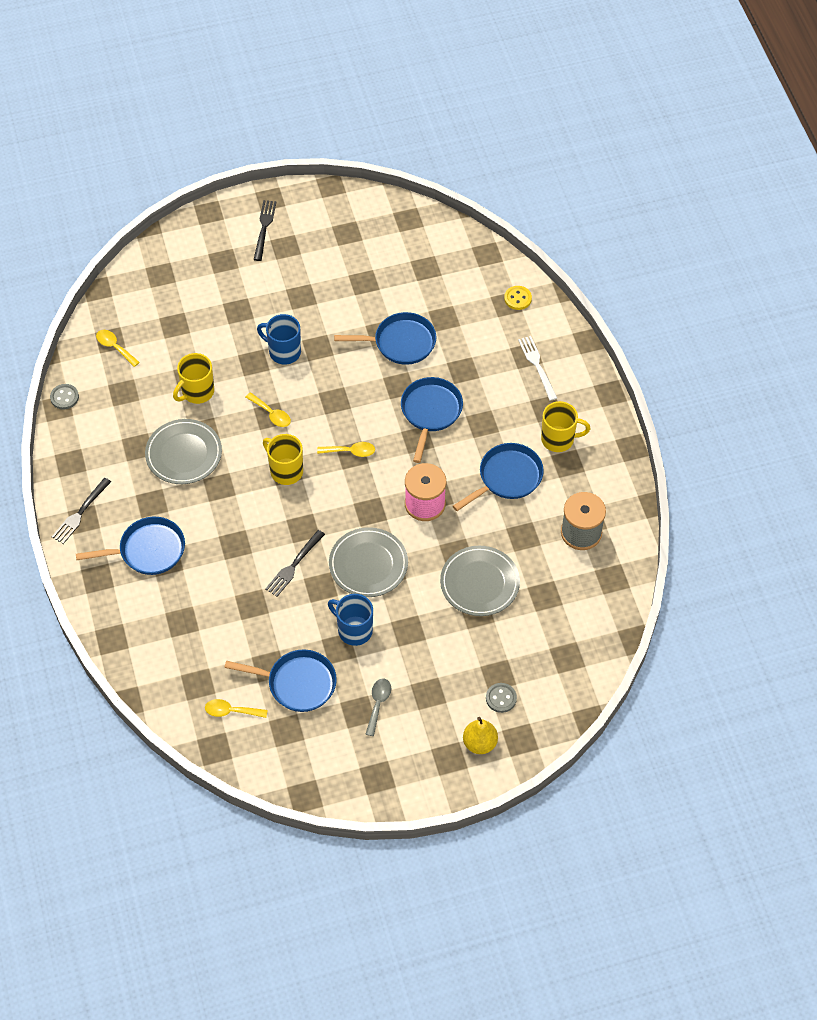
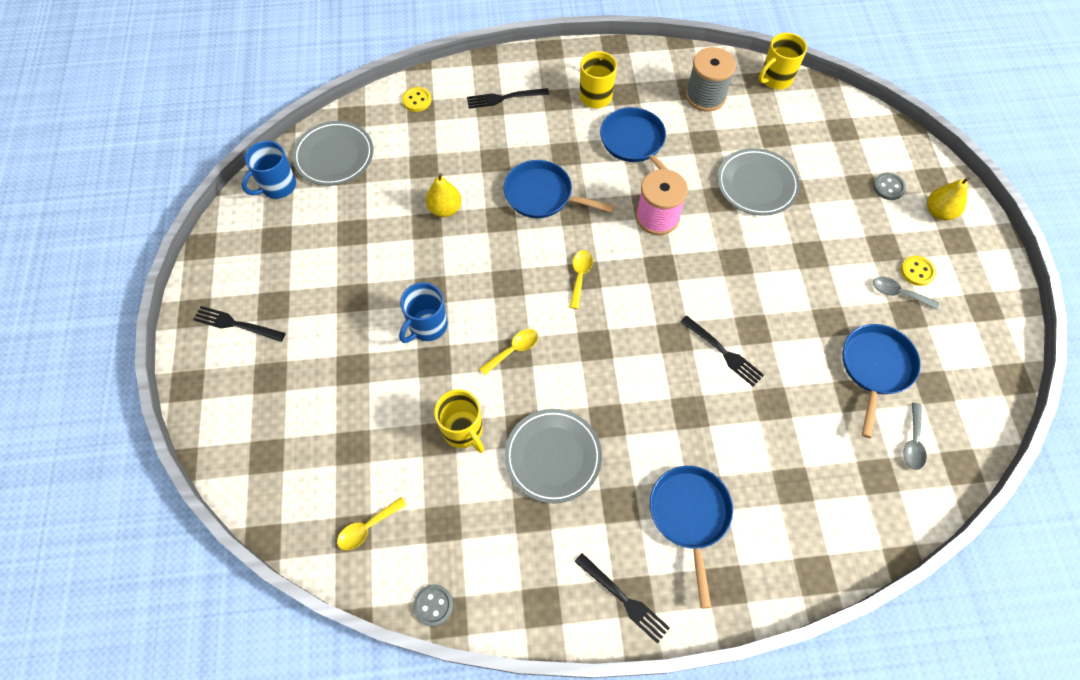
camera: 80 degrees left, 5 degrees up
yellow spoon [205,699,268,718] -> grey spoon [903,403,927,470]
yellow mug [263,434,303,485] -> yellow mug moved to [759,32,807,90]
blue mug [328,594,373,646] -> blue mug moved to [242,141,296,199]
grey plate [329,527,408,597] -> grey plate moved to [292,121,374,186]
blue pan [334,312,436,365] -> yellow pear [426,173,462,217]
white fork [518,336,557,401] -> black fork [467,88,549,109]
none -> yellow button [901,256,936,286]

